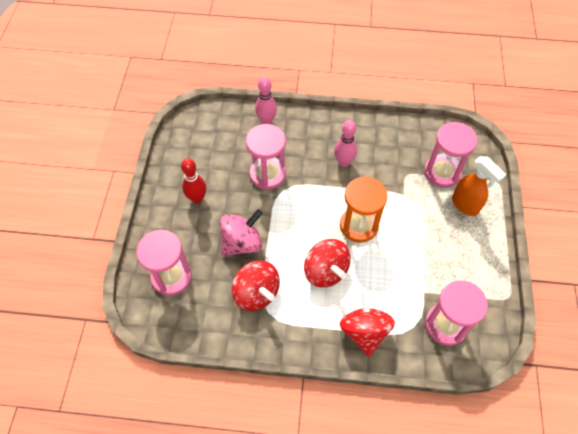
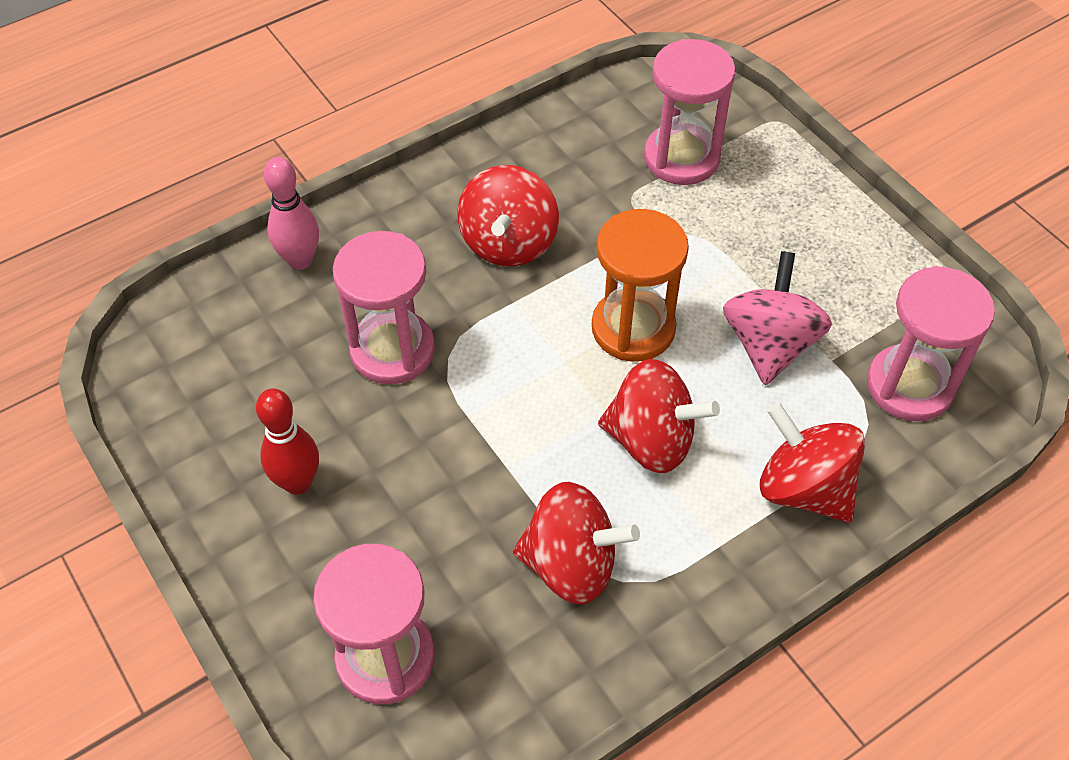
camera: 40 degrees left, 5 degrees down
pink spinning top [220,209,263,257] -> pink spinning top moved to [723,251,832,385]
pink bowling pin [334,120,357,167] -> red spinning top [457,165,559,266]
orange spray bottle [452,156,506,216] -> none

